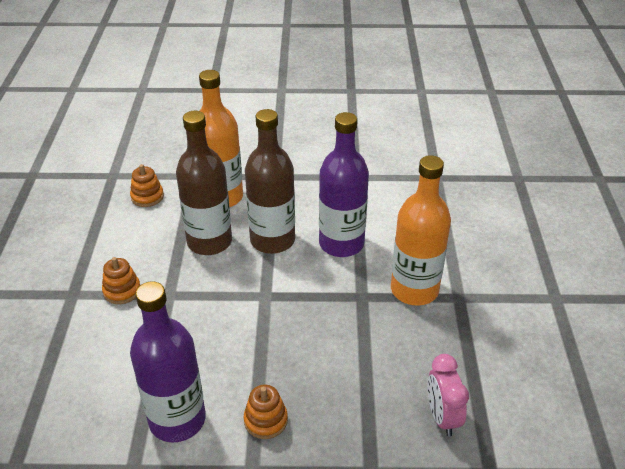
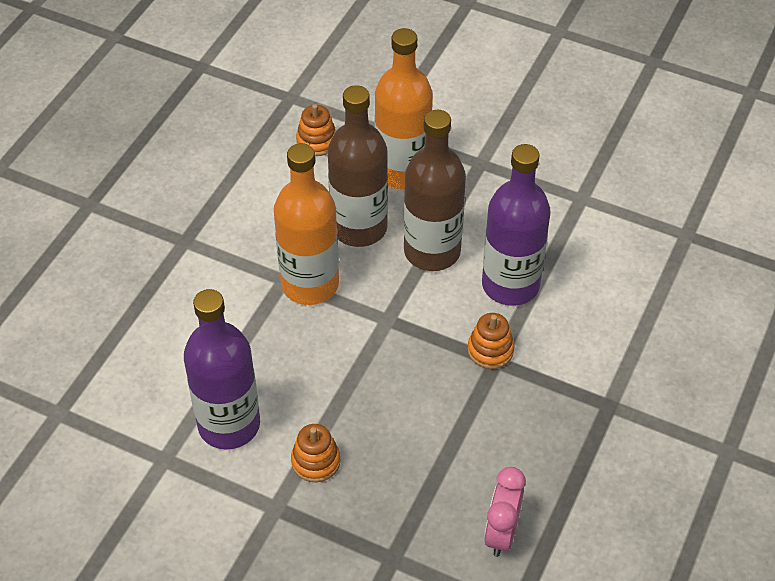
camera: 25 degrees right, 10 degrees up
orange stacking toy [102,257,140,304] -> orange stacking toy moved to [467,313,514,369]
orange bottle [391,155,451,306] -> orange bottle moved to [274,143,339,305]

